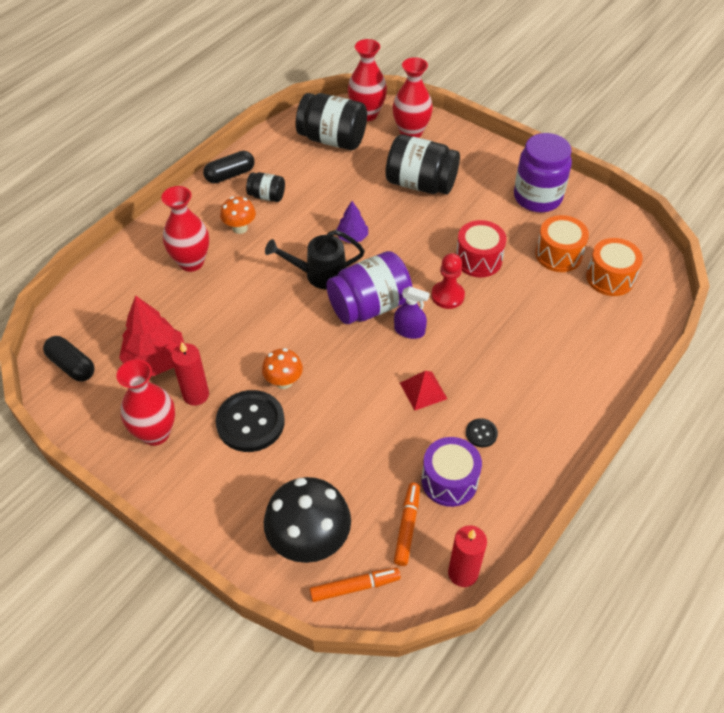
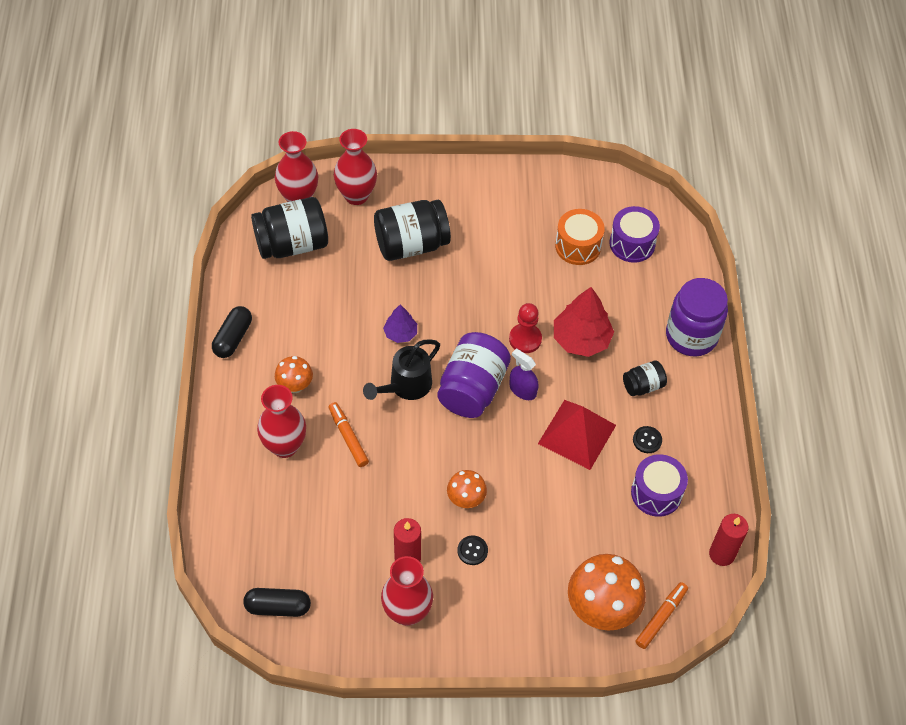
camera: 40 degrees left, 5 degrees up
red tree [119,295,184,376] -> red tree moved to [554,287,614,357]
black button [215,390,285,452] -> black button [457,536,488,565], size x0.46
black jar [246,172,285,202] -> black jar moved to [623,361,667,396]
black mushroom [264,477,351,563] -> orange mushroom [568,554,646,631]
purple spray bottle [394,286,430,339] -> purple spray bottle turned 120 degrees counterclockwise [510,348,539,400]
orange marker [394,483,420,566] -> orange marker moved to [329,402,369,467]
red pyramid [400,371,447,411] -> red pyramid [538,400,616,470], size x1.70
red drum [456,220,506,277] -> none
purple jar [514,133,572,212] -> purple jar moved to [666,278,728,357]
orange drum [586,238,643,296] -> purple drum [609,206,660,263]

